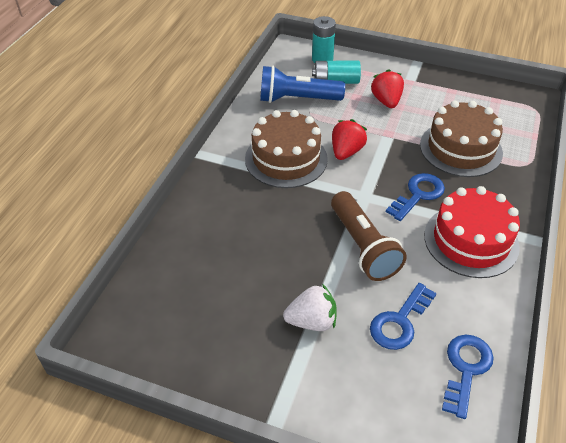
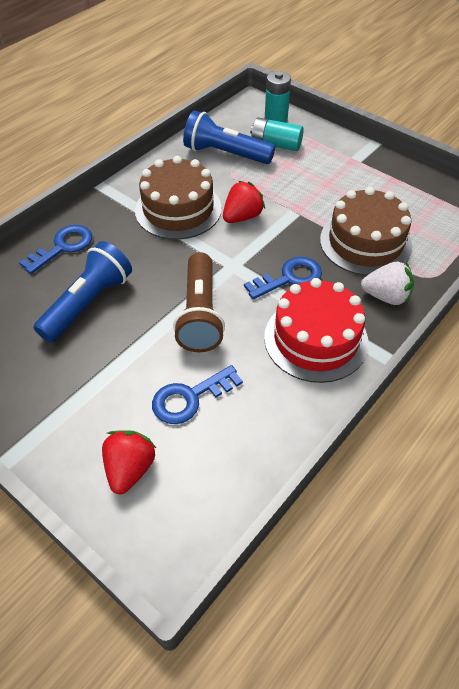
camera: 20 degrees right, 5 degrees up
white strawberry [283,284,336,331] -> white strawberry moved to [361,262,414,305]
red strawberry [371,69,404,108] -> red strawberry moved to [102,430,156,494]
blue key [442,335,494,419] -> blue key moved to [19,225,92,274]
none -> blue flashlight [33,241,132,343]

